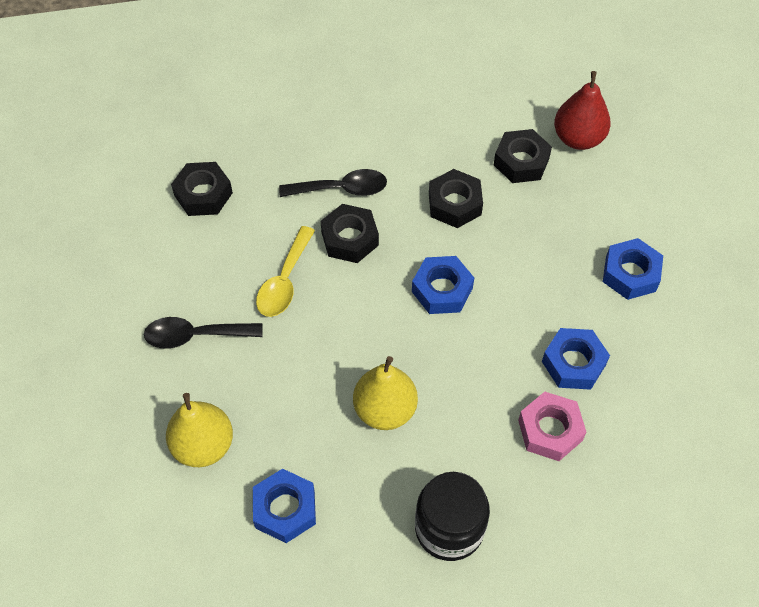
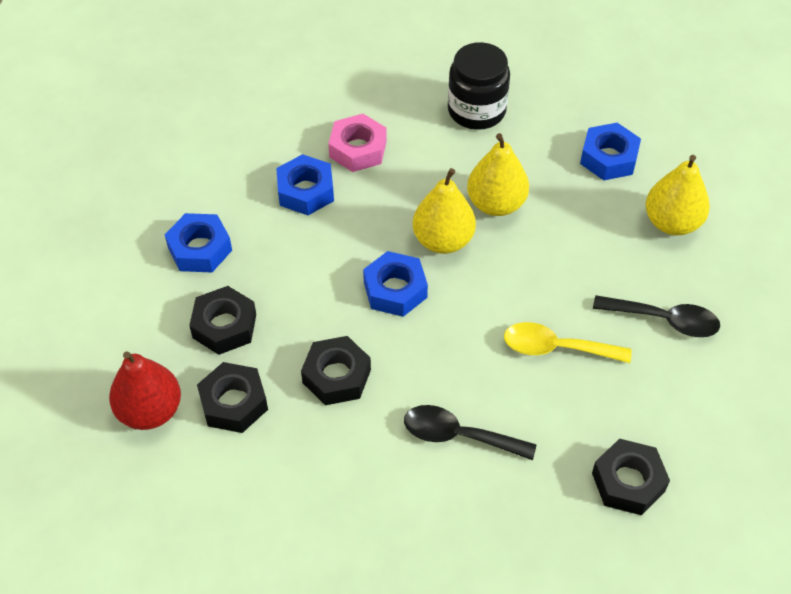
camera: 160 degrees left, 5 degrees down
yellow spoon [256,226,315,317] -> yellow spoon turned 120 degrees counterclockwise [504,322,632,363]
black nut [321,204,379,263] -> black nut moved to [189,286,256,355]
none -> yellow pear [413,168,476,254]

